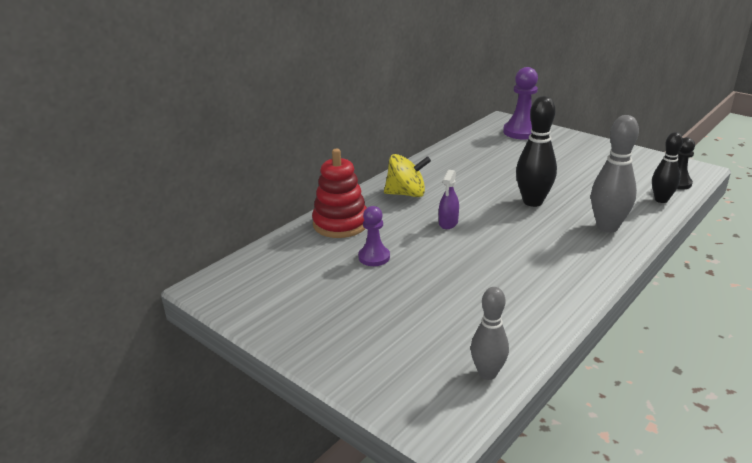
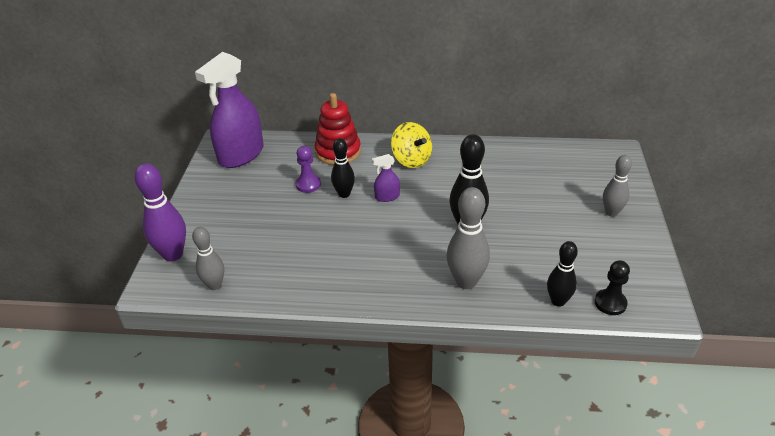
camera: 55 degrees right, 10 degrees up
purple pawn [503,67,538,139] -> none
none -> purple bowling pin [134,163,186,261]
none -> purple spray bottle [195,52,264,168]
none -> black bowling pin [331,138,355,198]
none -> grey bowling pin [603,155,632,217]

